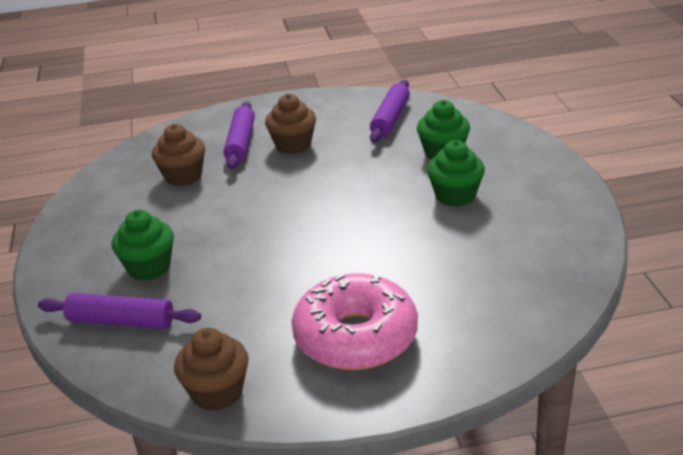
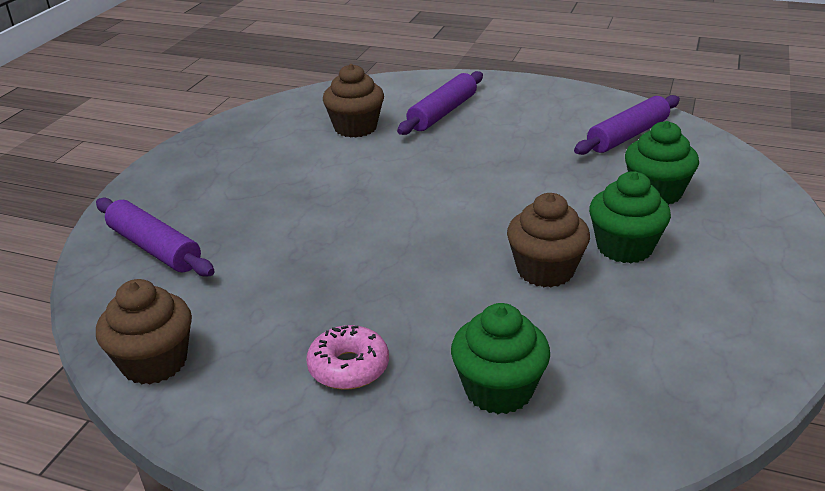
camera: 30 degrees right, 0 degrees up
green cupcake [112,210,174,281] -> green cupcake moved to [451,303,550,414]
brown cupcake [265,94,316,154] -> brown cupcake moved to [507,193,590,288]
pink donut [291,273,418,370] -> pink donut [306,325,389,390], size x0.49

